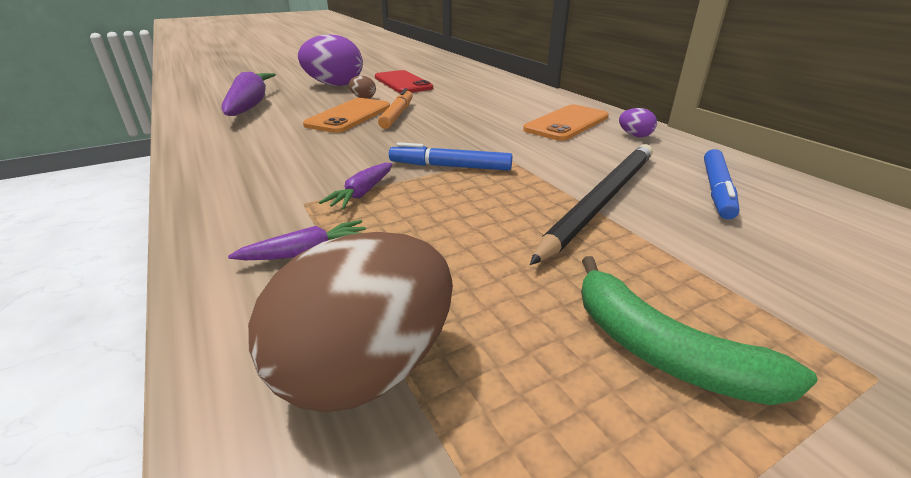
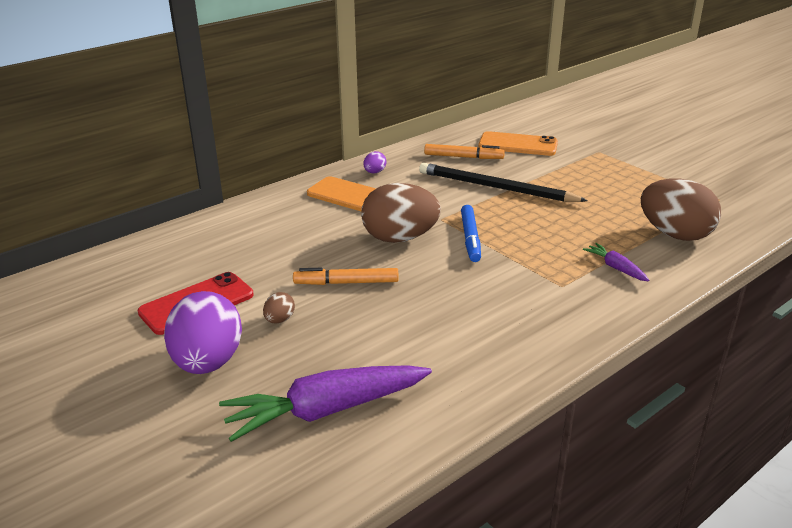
camera: 100 degrees left, 0 degrees up
orange phone [303,98,390,133] -> orange phone moved to [478,131,558,156]
purple carrot [319,163,392,209] -> none
green banana [581,256,818,405] -> none
blue marker [704,149,740,219] -> orange marker [424,144,505,159]
none -> brown egg [361,183,441,243]

